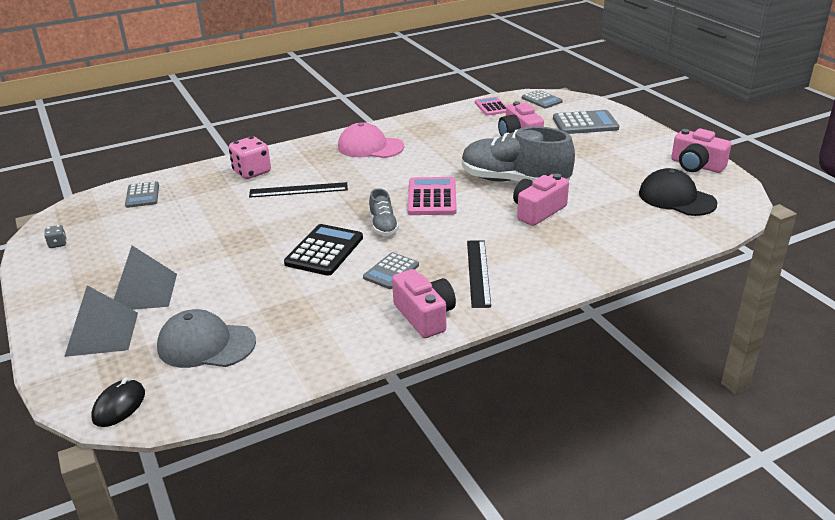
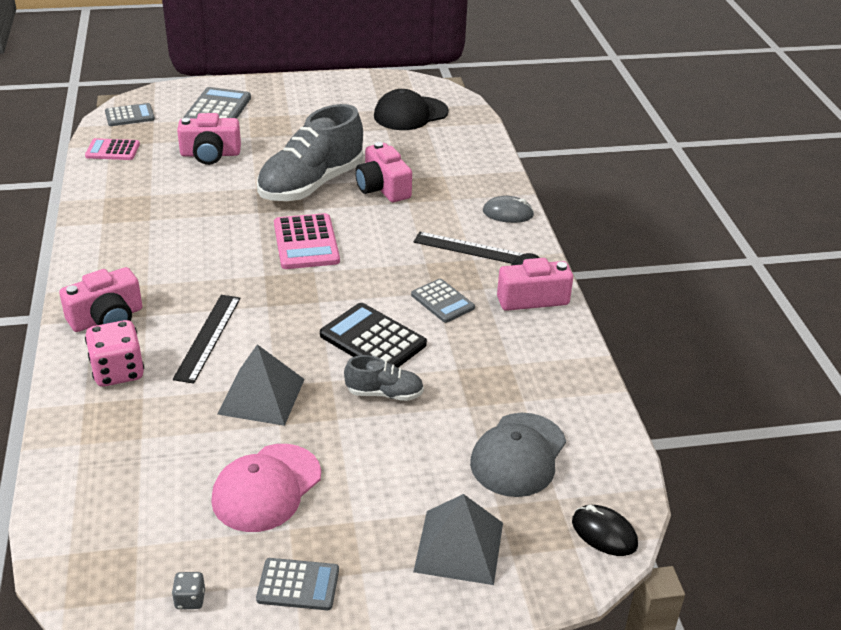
camera: 75 degrees left, 5 degrees up
grey pyramid [114,246,177,310] -> grey pyramid moved to [217,344,305,426]
grey calculator [125,181,159,208] -> grey calculator moved to [256,558,339,610]
pink cap [338,122,404,158] -> pink cap moved to [211,444,321,532]
grey shoe [369,188,399,236] -> grey shoe moved to [344,355,424,401]
pink calculator [407,177,457,215] -> pink calculator turned 120 degrees counterclockwise [274,213,340,269]
pink camera [671,129,732,173] -> pink camera moved to [59,267,142,332]
none -> grey mouse [483,196,534,223]

